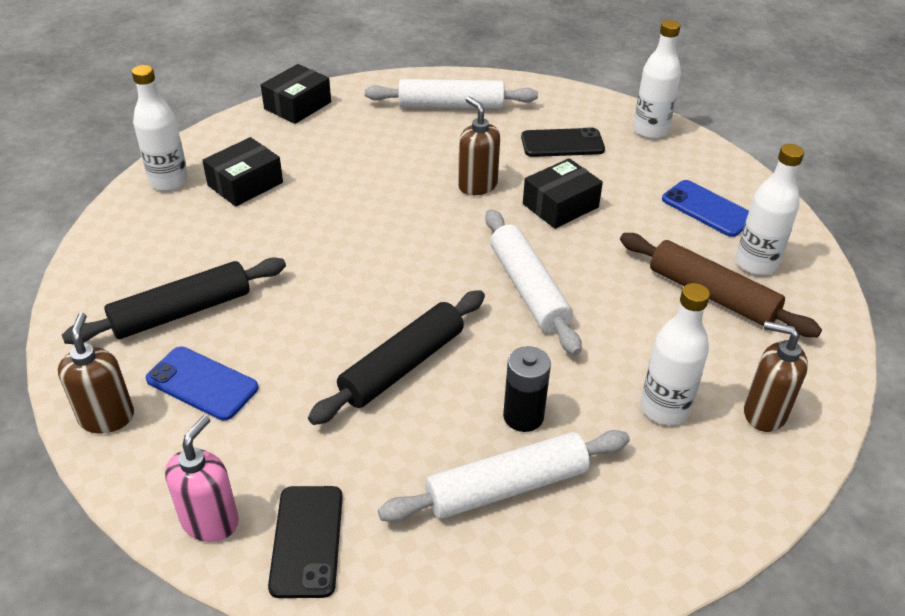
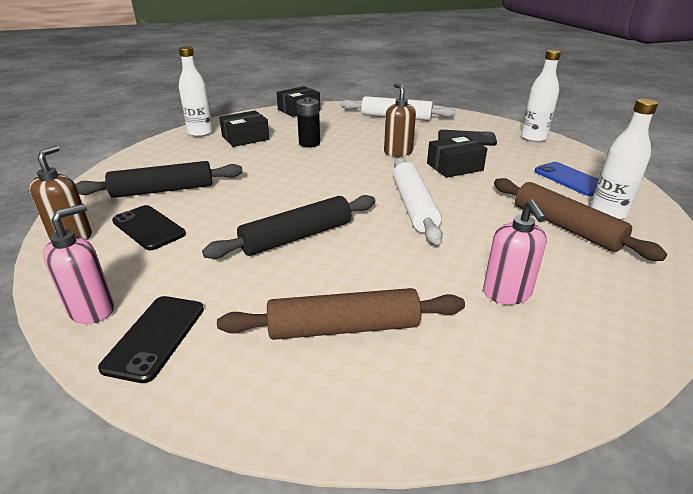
camera: 15 degrees right, 10 degrees down
blue phone [146,347,258,421] -> black phone [112,205,186,250]
white rolling pin [378,430,630,522] -> brown rolling pin [217,288,465,340]
black battery [503,346,551,432] -> black battery moved to [297,97,320,148]
white bottle [641,283,710,425] -> pink soap dispenser [483,200,547,305]
brown soap dispenser [744,321,808,432] -> none

